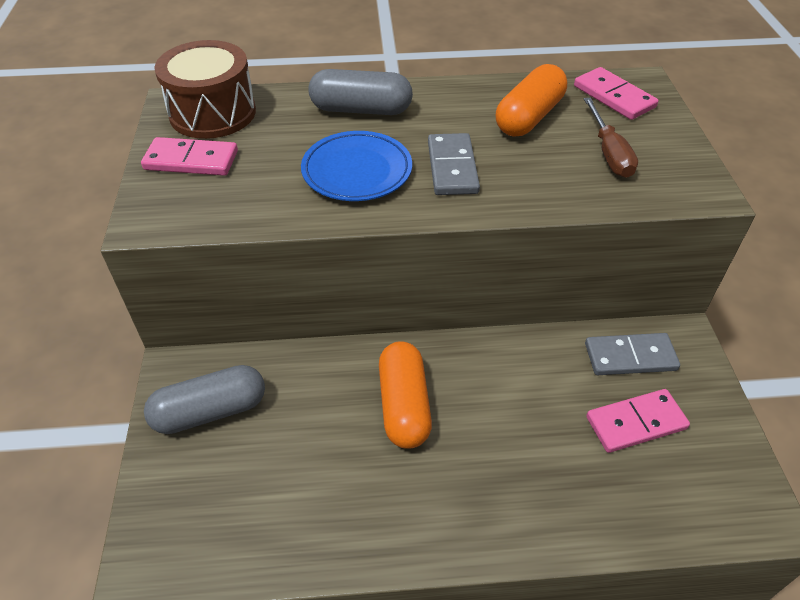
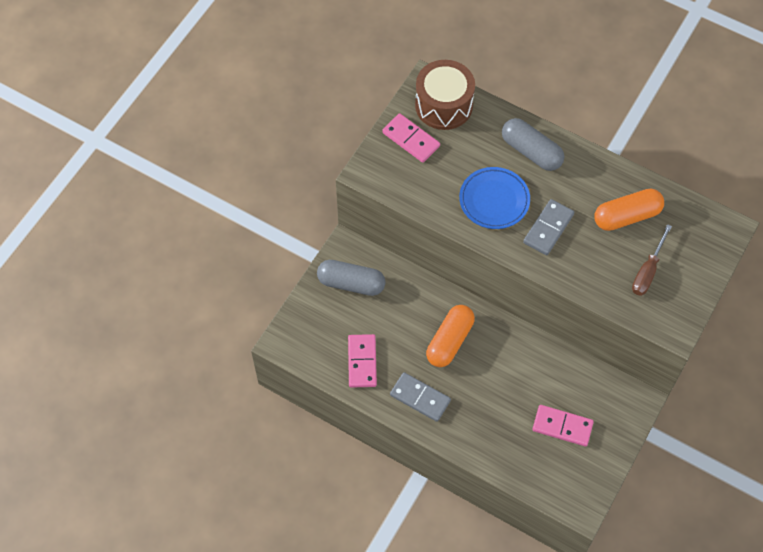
camera: 35 degrees right, 15 degrees up
pink domino [574,67,658,120] -> pink domino moved to [348,334,377,388]
grey domino [585,333,680,375] -> grey domino moved to [390,372,451,422]

